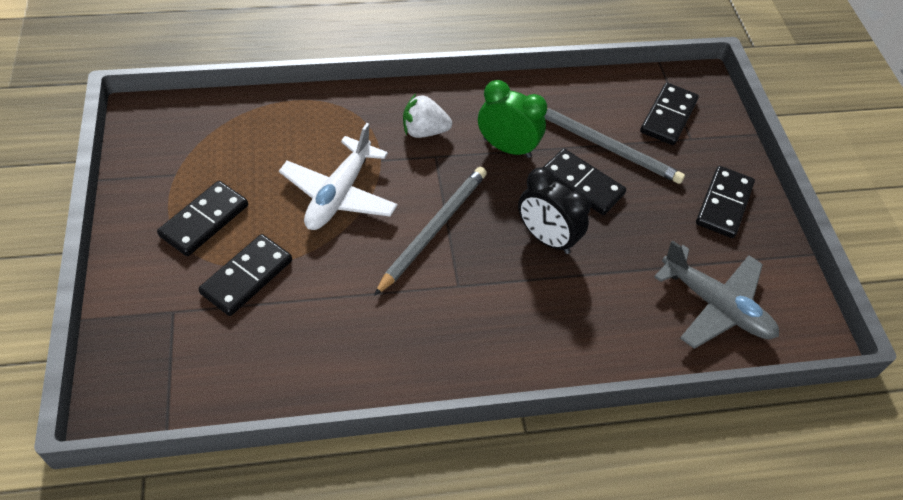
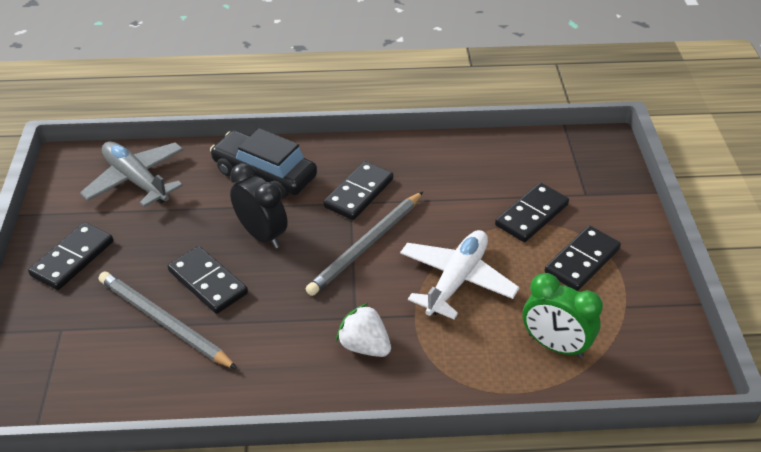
camera: 170 degrees left, 10 degrees down
white strawberry [403,94,452,138] -> white strawberry turned 150 degrees counterclockwise [336,303,391,357]
green clock [478,80,547,158] -> green clock moved to [523,273,603,358]
black domino [640,83,699,145] -> black domino moved to [323,161,393,220]
none -> black car [210,128,317,199]

